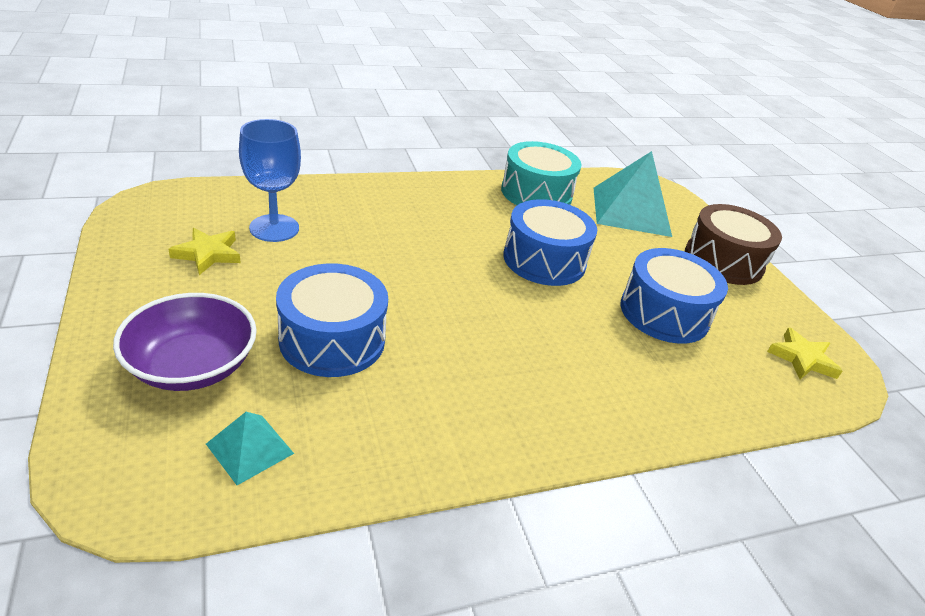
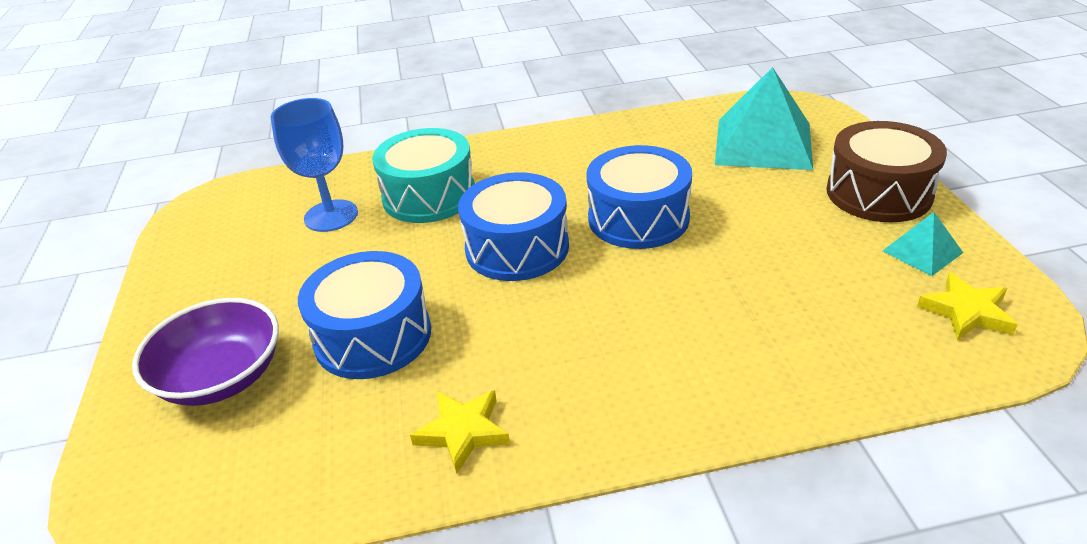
camera: 15 degrees right, 0 degrees up
yellow star [168,228,241,275] -> yellow star moved to [410,390,510,474]
turquoise pyramid [206,412,294,485] -> turquoise pyramid moved to [883,212,963,276]
turquoise drum [501,141,581,205] -> turquoise drum moved to [372,128,475,223]
blue drum [620,248,728,344] -> blue drum moved to [458,172,569,281]

